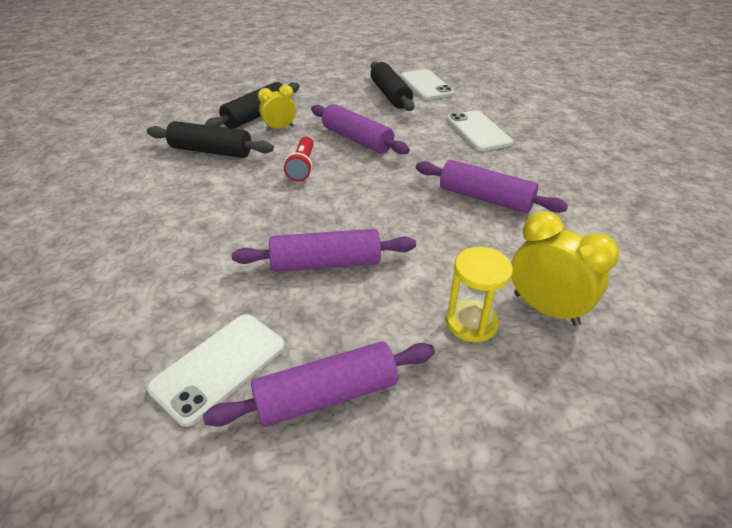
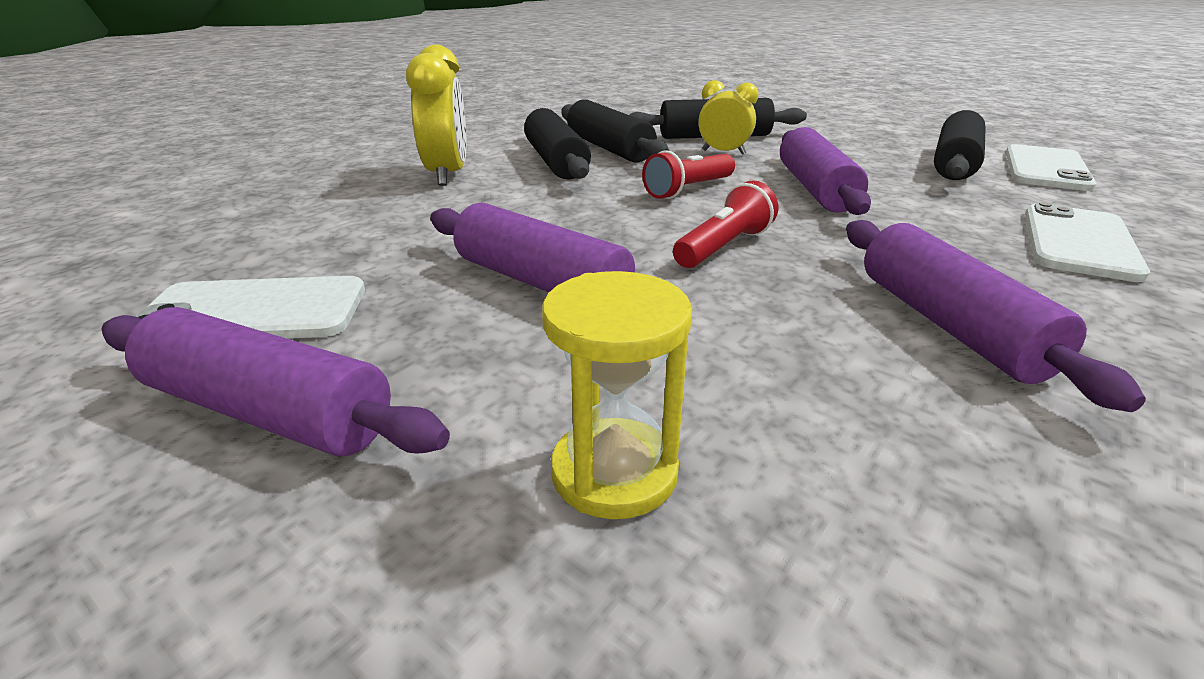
camera: 45 degrees right, 10 degrees down
yellow clock [511,211,620,326] -> yellow clock moved to [406,44,467,186]
none -> black rolling pin [524,108,591,179]
none -> red flashlight [673,180,778,268]

